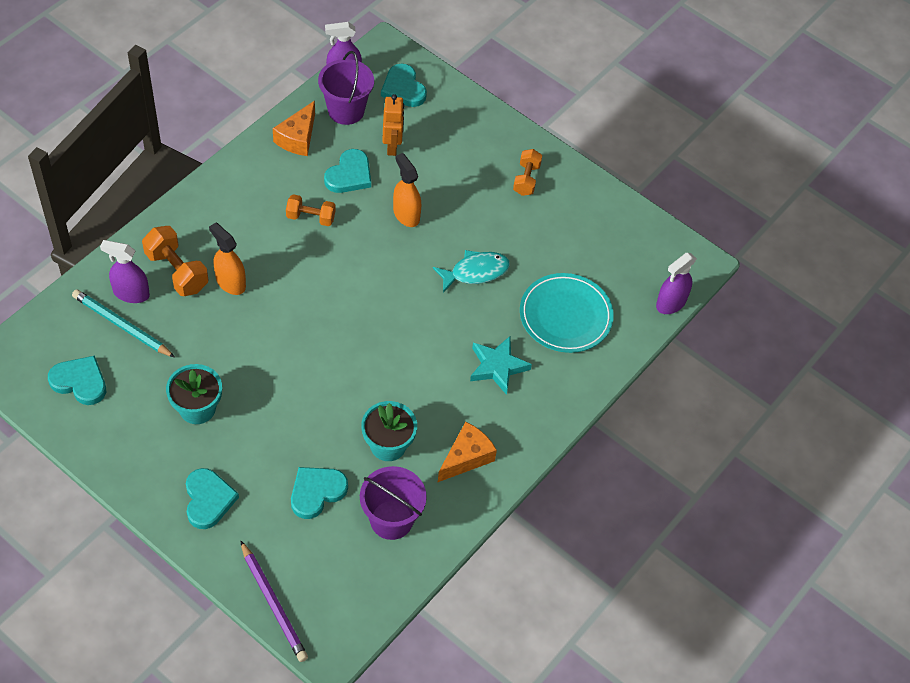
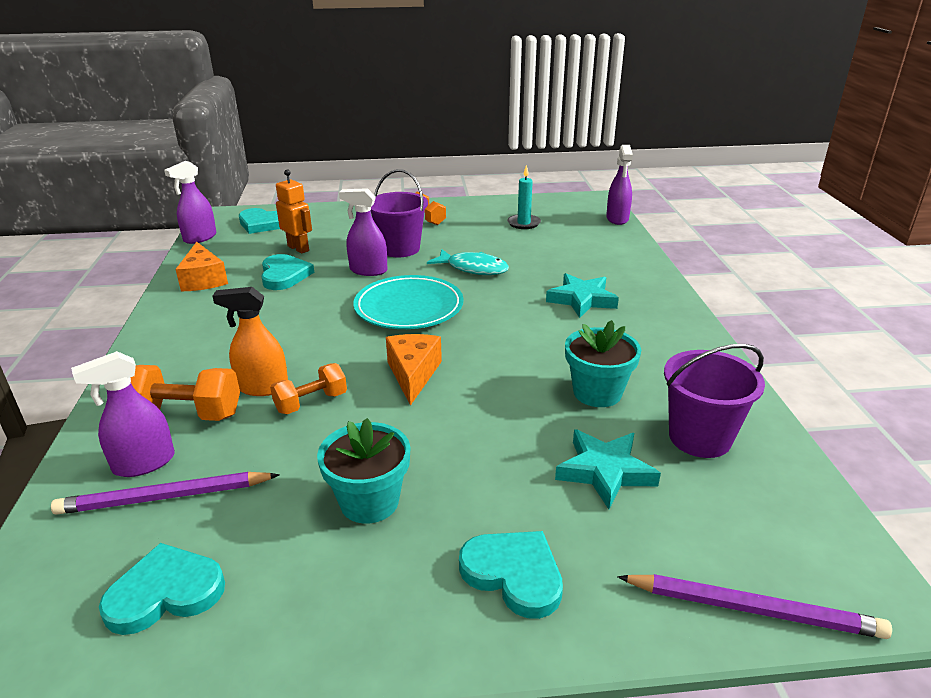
camera: 40 degrees left, 25 degrees down
turquoise pencil [72,289,175,357] -> purple pencil [51,472,280,515]
orange dumbbell [286,194,336,226] -> orange dumbbell moved to [270,363,347,414]
turquoise heart [291,467,348,519] -> turquoise star [555,429,661,509]
purple bucket [318,51,374,125] -> purple bucket moved to [370,169,428,257]
orange spray bottle [393,153,421,227] -> purple spray bottle [339,188,387,276]
turquoise fish [433,250,510,293] -> turquoise fish turned 90 degrees clockwise [427,249,509,275]
orange cheese [438,422,497,482] -> orange cheese moved to [386,334,442,406]
turquoise plate [520,273,614,353] -> turquoise plate moved to [353,275,464,329]
none -> turquoise candle [507,165,541,229]

